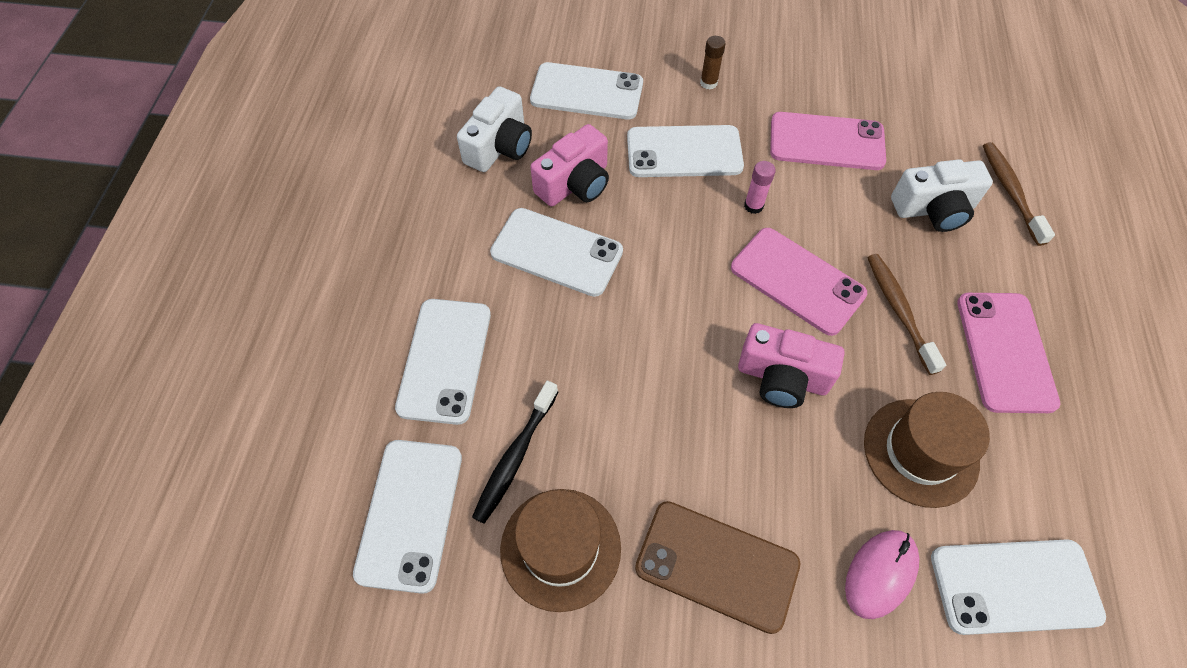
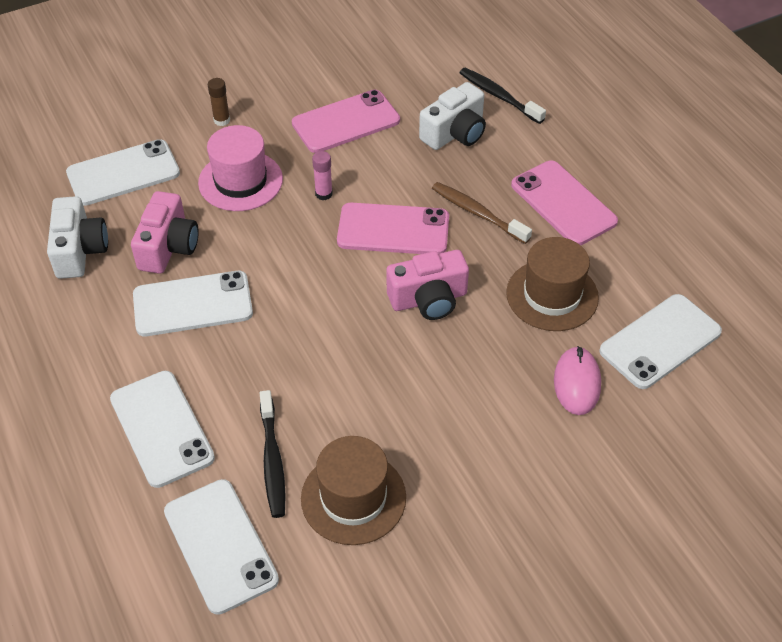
camera: 35 degrees left, 10 degrees down
white phone [627,125,744,177] -> pink hat [198,125,283,211]
brown phone [635,501,800,634] -> none
brown toothbrush [983,142,1055,246] -> black toothbrush [459,68,546,124]

